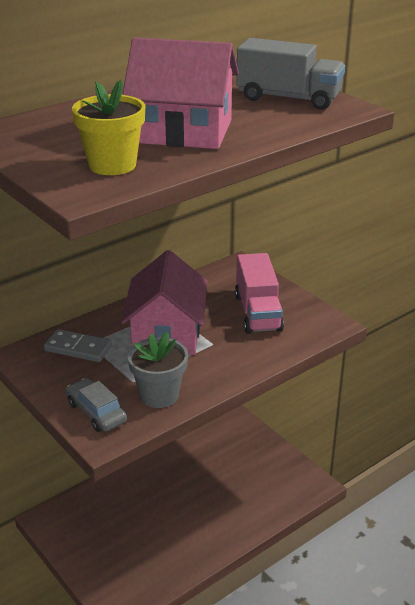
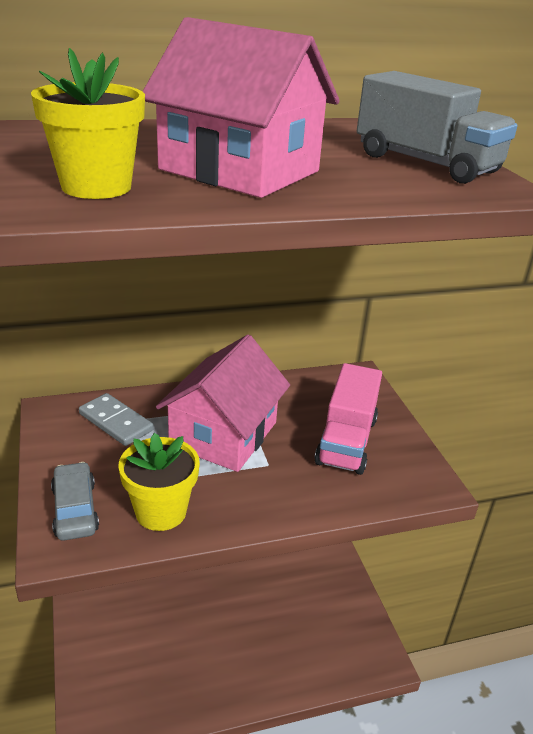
camera: 20 degrees right, 0 degrees up
grey flower pot [128,332,188,408] -> yellow flower pot [118,433,200,531]

